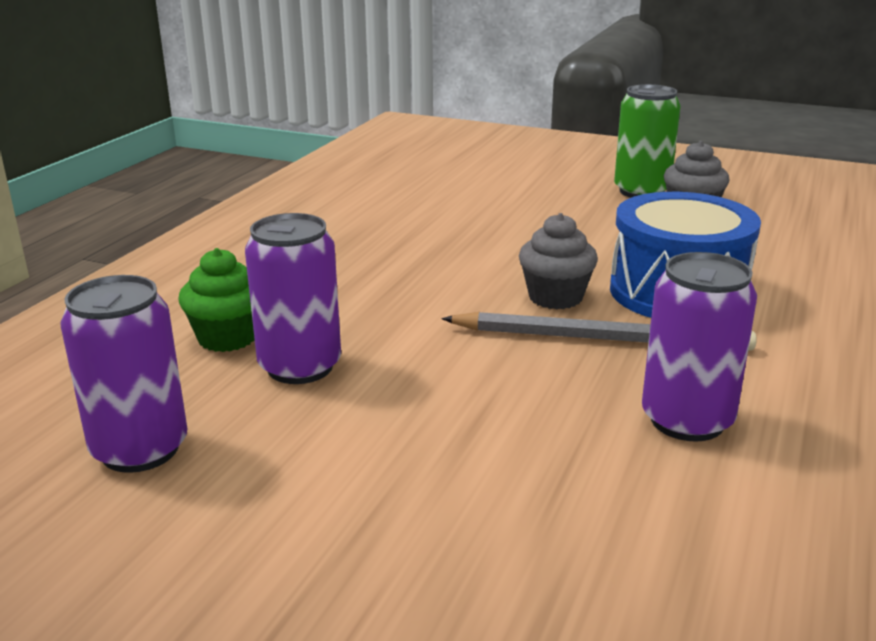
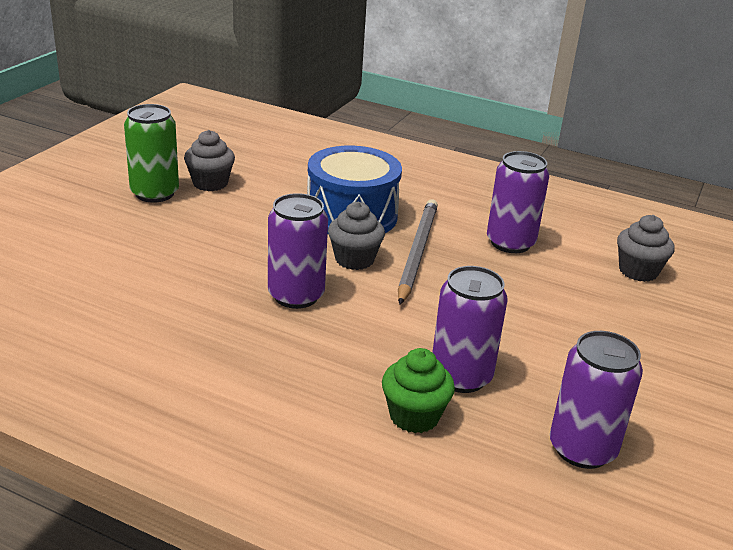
camera: 90 degrees left, 5 degrees up
none -> purple can [268,193,328,309]
none -> grey cupcake [617,215,675,282]

